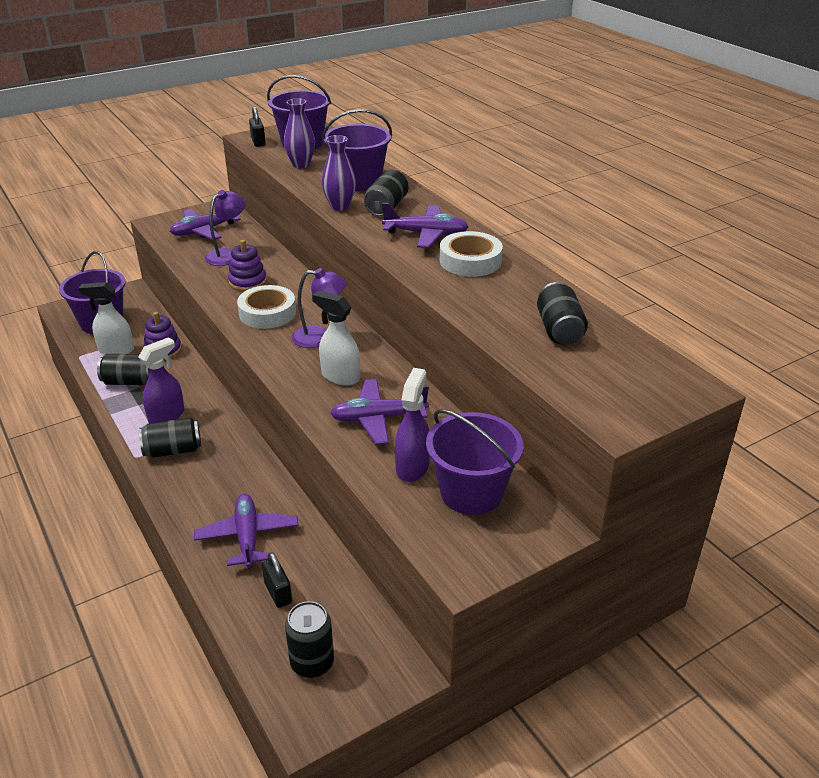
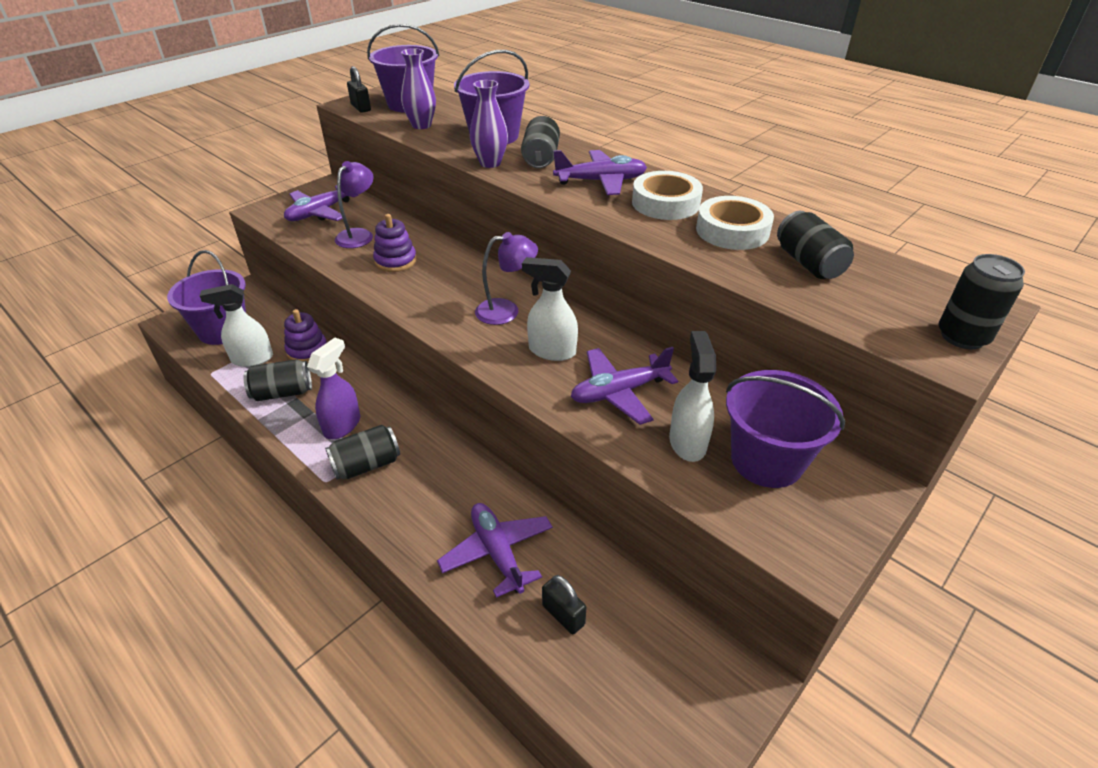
camera: 15 degrees left, 5 degrees up
white tape [237,285,296,329] -> white tape moved to [696,196,774,250]
black can [285,601,334,678] -> black can moved to [939,254,1025,349]
purple spray bottle [395,368,430,482] -> white spray bottle [669,331,716,462]

